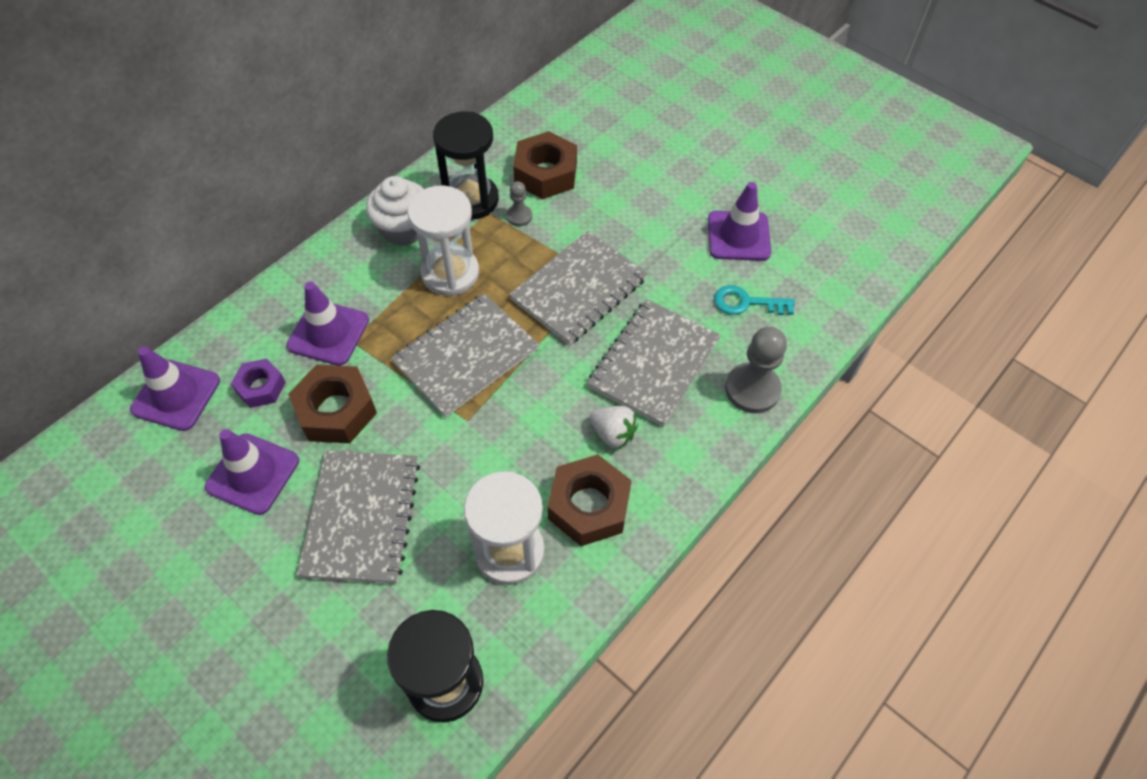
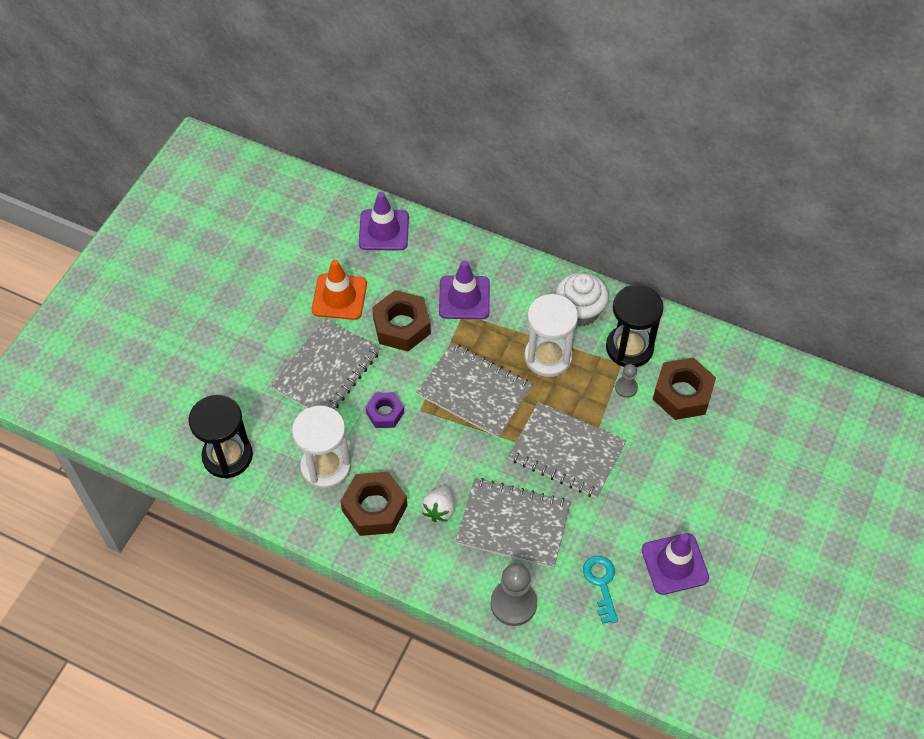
camera: 75 degrees right, 0 degrees up
purple traffic cone [205,429,299,515] -> orange traffic cone [312,260,367,320]
purple nut [231,359,286,408] -> purple nut moved to [366,392,404,428]
grey notebook [297,450,420,584] -> grey notebook turned 45 degrees counterclockwise [270,318,380,409]

